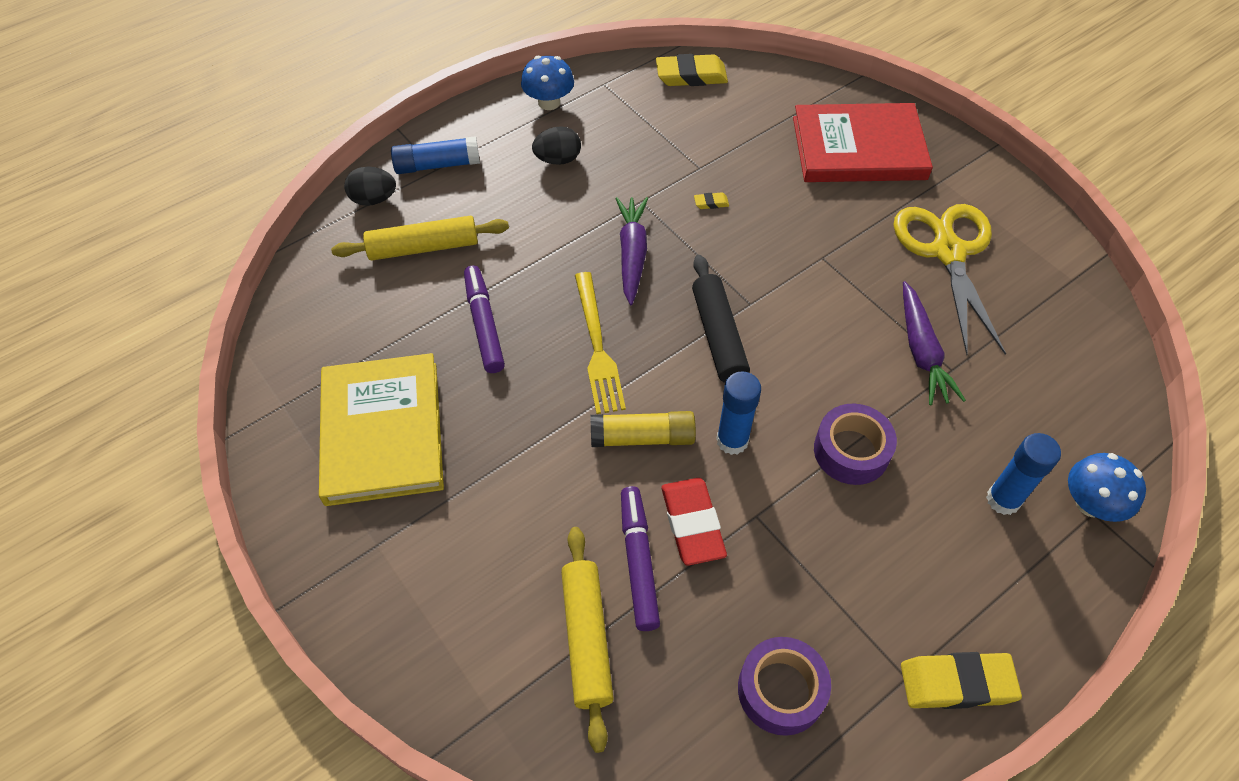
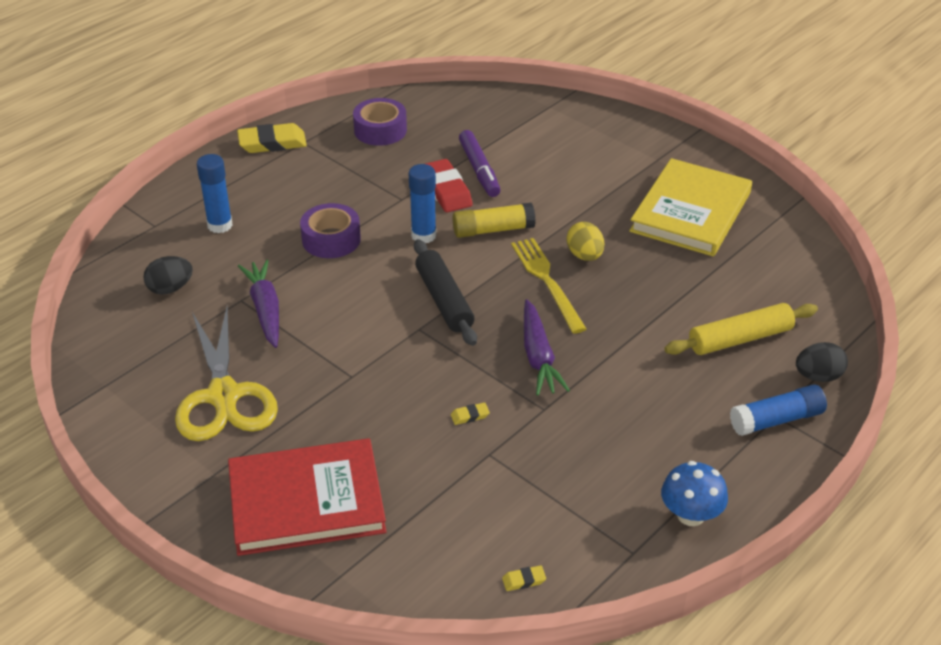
camera: 170 degrees right, 15 degrees down
yellow book [319,353,444,506] -> yellow book turned 45 degrees clockwise [629,158,752,256]
purple marker [464,265,505,373] -> none
black egg [532,126,581,165] -> black egg moved to [144,256,193,295]
yellow rolling pin [561,527,614,753] -> none
yellow eraser [656,54,728,86] -> yellow eraser [502,565,546,591], size x0.44
blue mushroom [1068,453,1146,522] -> none
none -> yellow egg [567,222,604,261]

